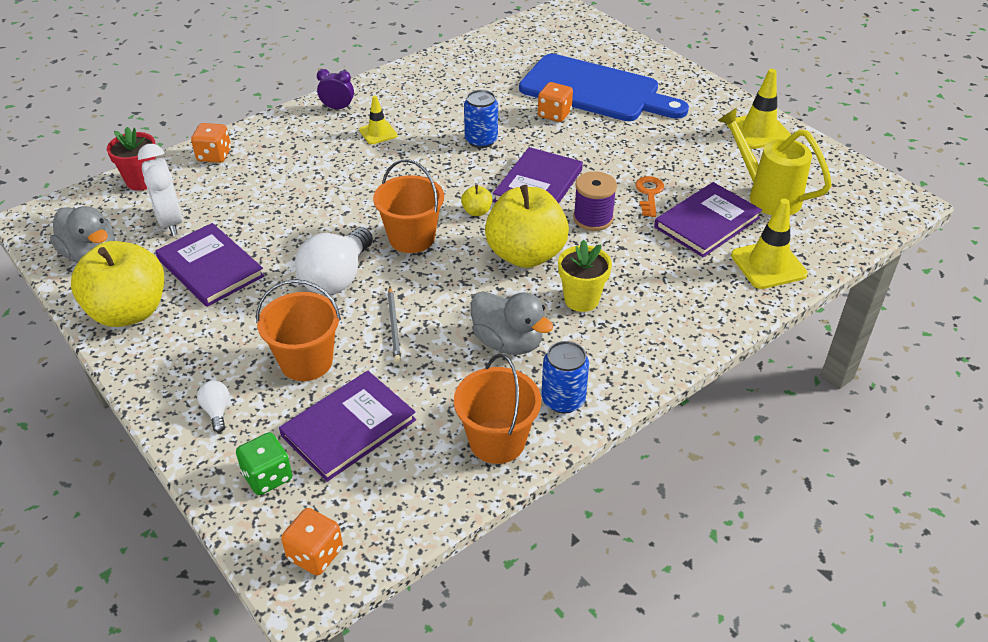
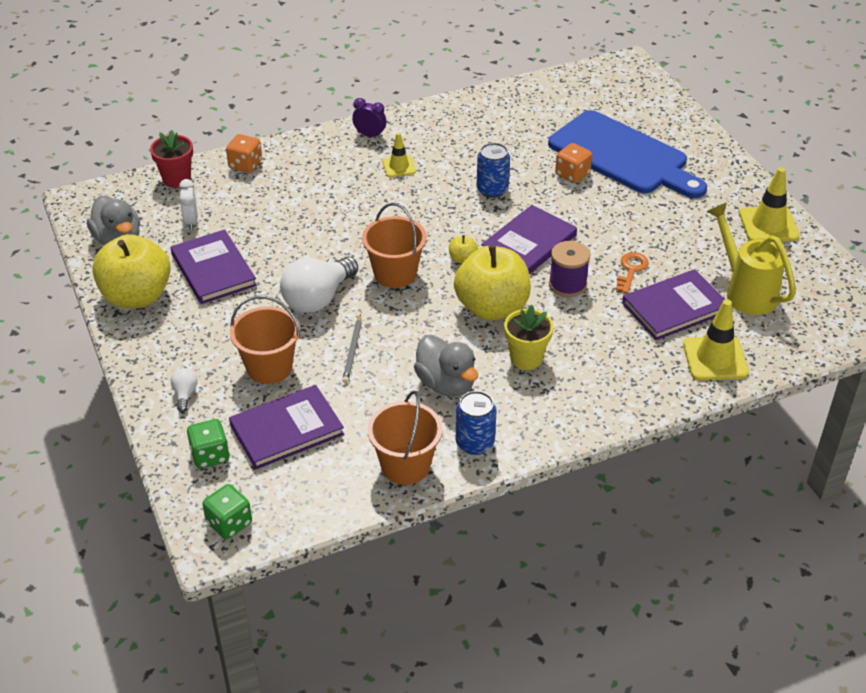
camera: 15 degrees right, 0 degrees up
white clock [138,144,183,236] -> white clock [179,179,197,230], size x0.62
orange dice [281,508,343,576] -> green dice [202,484,252,539]

